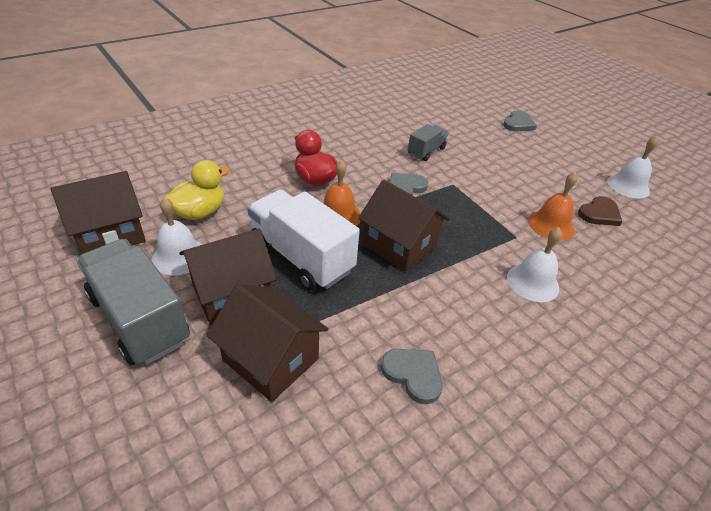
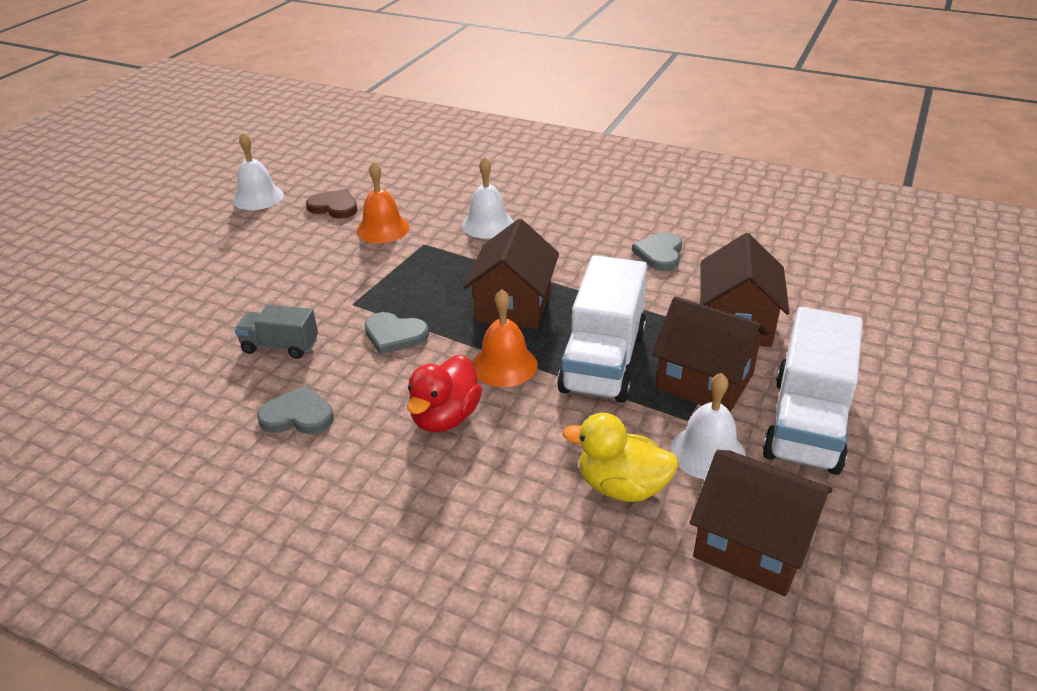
camera: 115 degrees left, 5 degrees down
grey truck [76,239,190,365] -> white truck [762,307,863,475]
grey heart [503,111,537,131] -> grey heart moved to [257,385,334,434]

